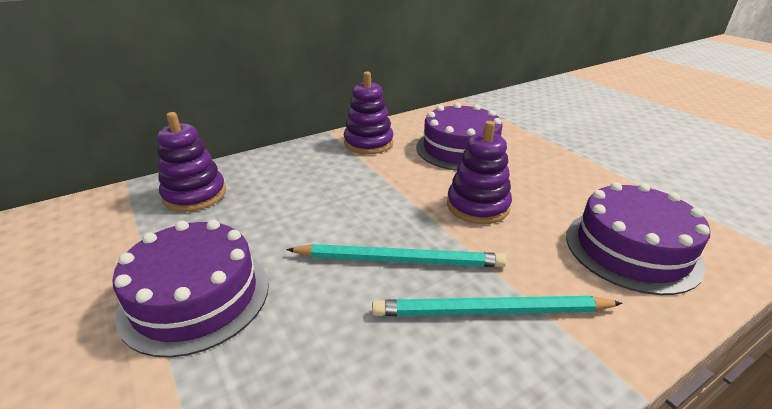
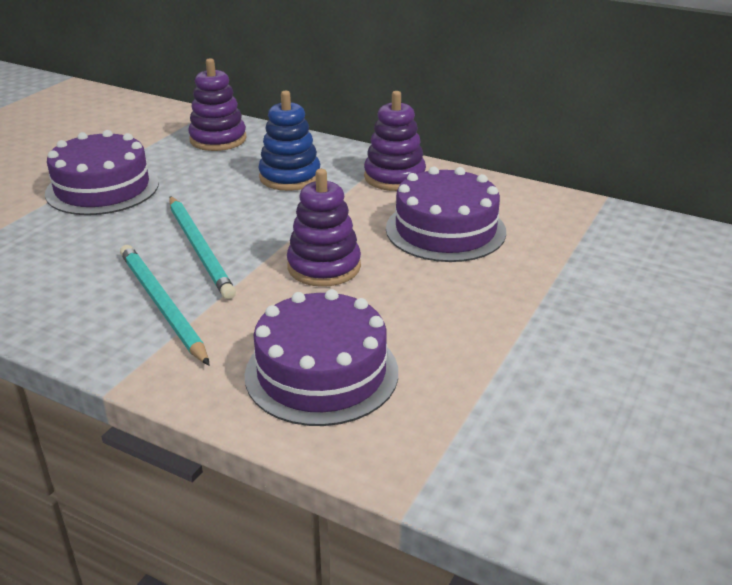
camera: 60 degrees right, 0 degrees up
none -> blue stacking toy [258,91,320,191]

